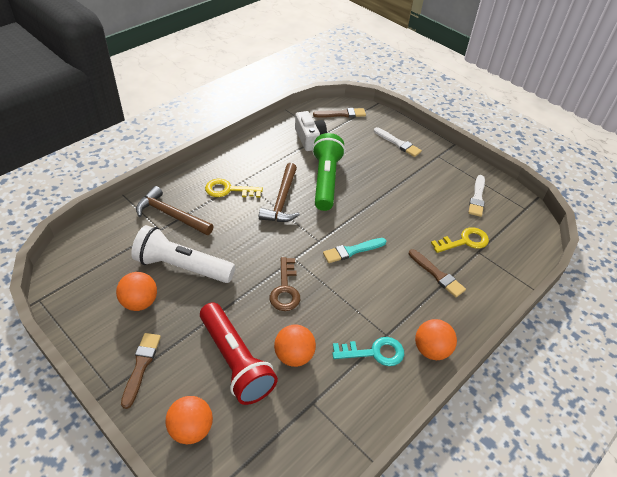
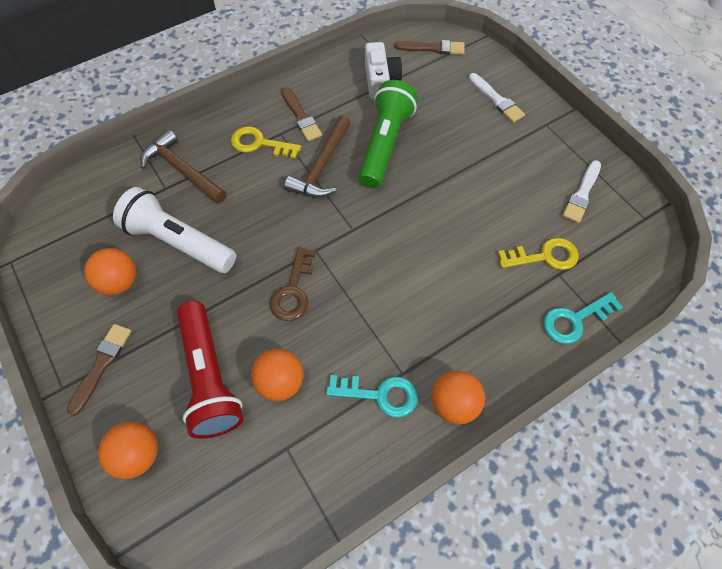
camera: 15 degrees right, 15 degrees up
turquoise brush [323,238,386,263] -> none
brown brush [409,249,466,297] -> brown brush moved to [281,87,322,141]
none -> turquoise key [543,292,623,344]

